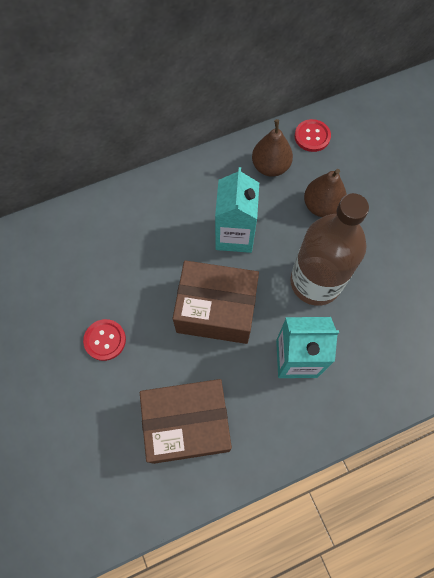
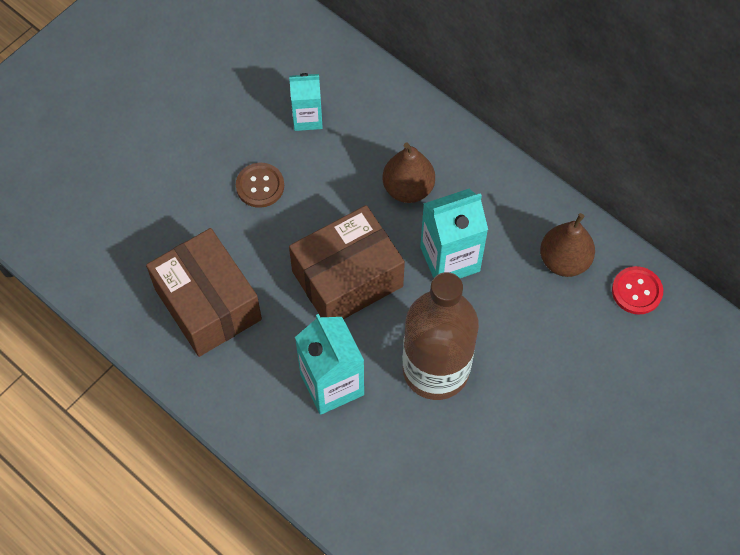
camera: 65 degrees right, 5 degrees down
red button [83,319,126,361] -> brown button [236,163,284,208]
brown box [173,260,259,344] -> brown box turned 75 degrees clockwise [289,205,405,319]
brown pear [304,169,347,217] -> brown pear moved to [383,143,435,203]
none -> turquoise carton [289,73,323,131]

